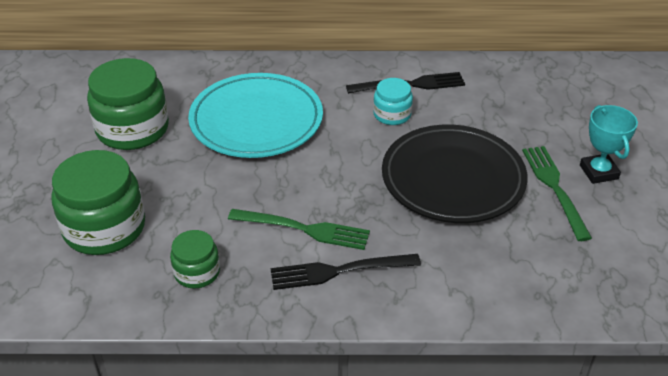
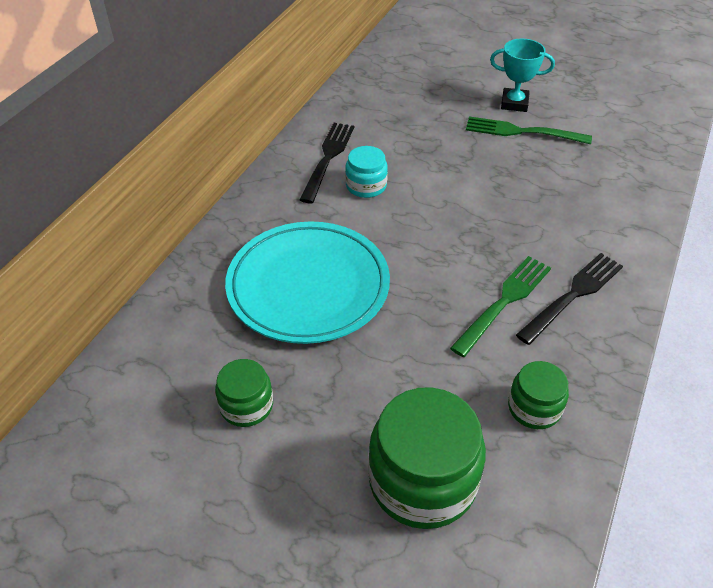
camera: 65 degrees left, 5 degrees up
green jar [87,58,169,150] -> green jar [215,359,273,427], size x0.53
black fork [271,254,421,290] -> black fork turned 150 degrees counterclockwise [516,253,623,345]
black plate [382,125,528,223] -> none

